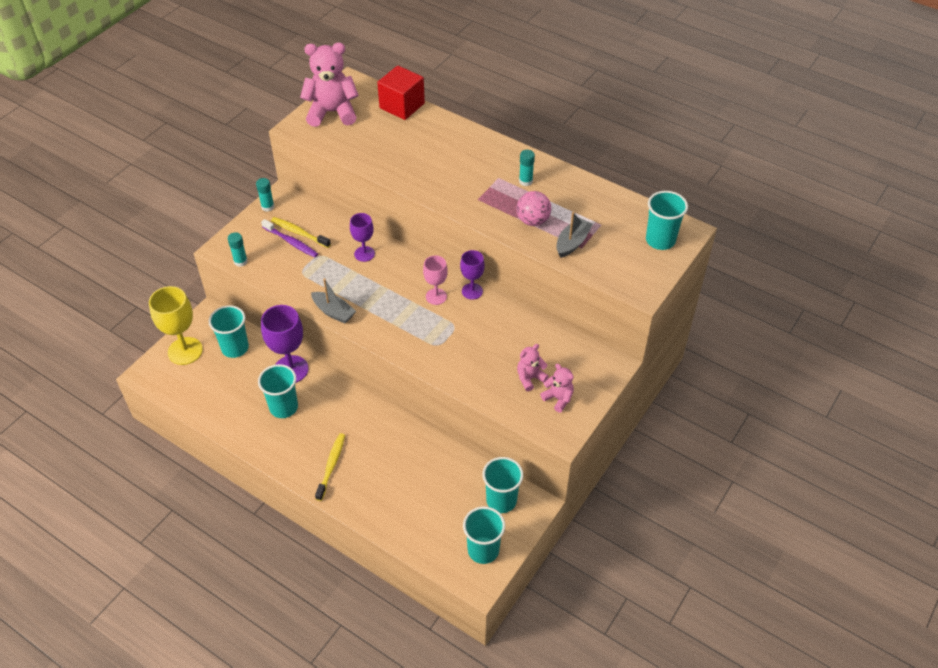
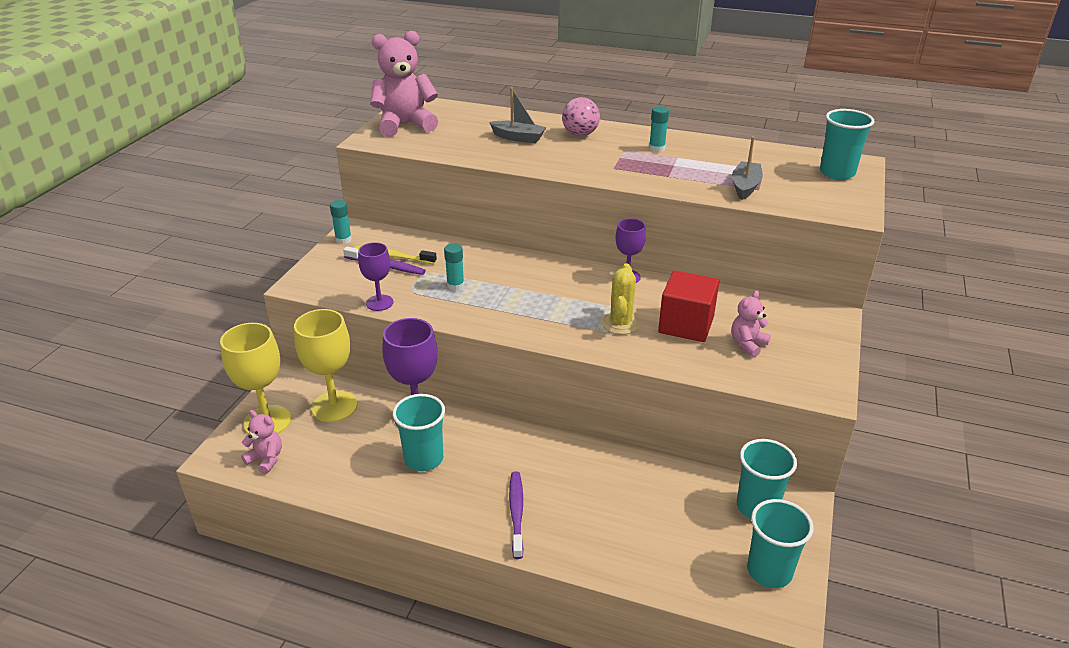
camera: 15 degrees left, 15 degrees down
turquoise cup [209,305,249,358] -> yellow goblet [294,309,357,422]
turquoise glue stick [228,232,248,267] -> turquoise glue stick moved to [444,243,464,291]
grey boat [311,278,356,324] -> grey boat moved to [489,87,546,143]
yellow toothbrush [315,433,345,501] -> purple toothbrush [509,471,524,559]
purple goblet [350,213,375,262] -> purple goblet moved to [358,242,393,311]
red cube [377,66,425,120] -> red cube moved to [658,270,719,342]
pink goblet [423,256,448,305] -> none
pink ball [517,191,551,226] -> pink ball moved to [562,97,600,136]
pink teddy bear [540,364,574,412] -> pink teddy bear moved to [241,410,282,474]
none -> yellow cactus [602,263,640,335]

